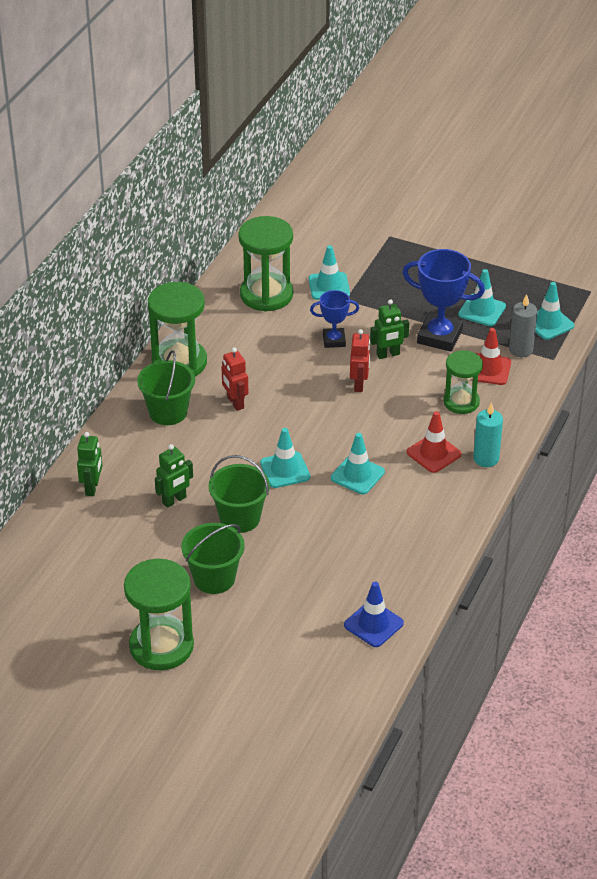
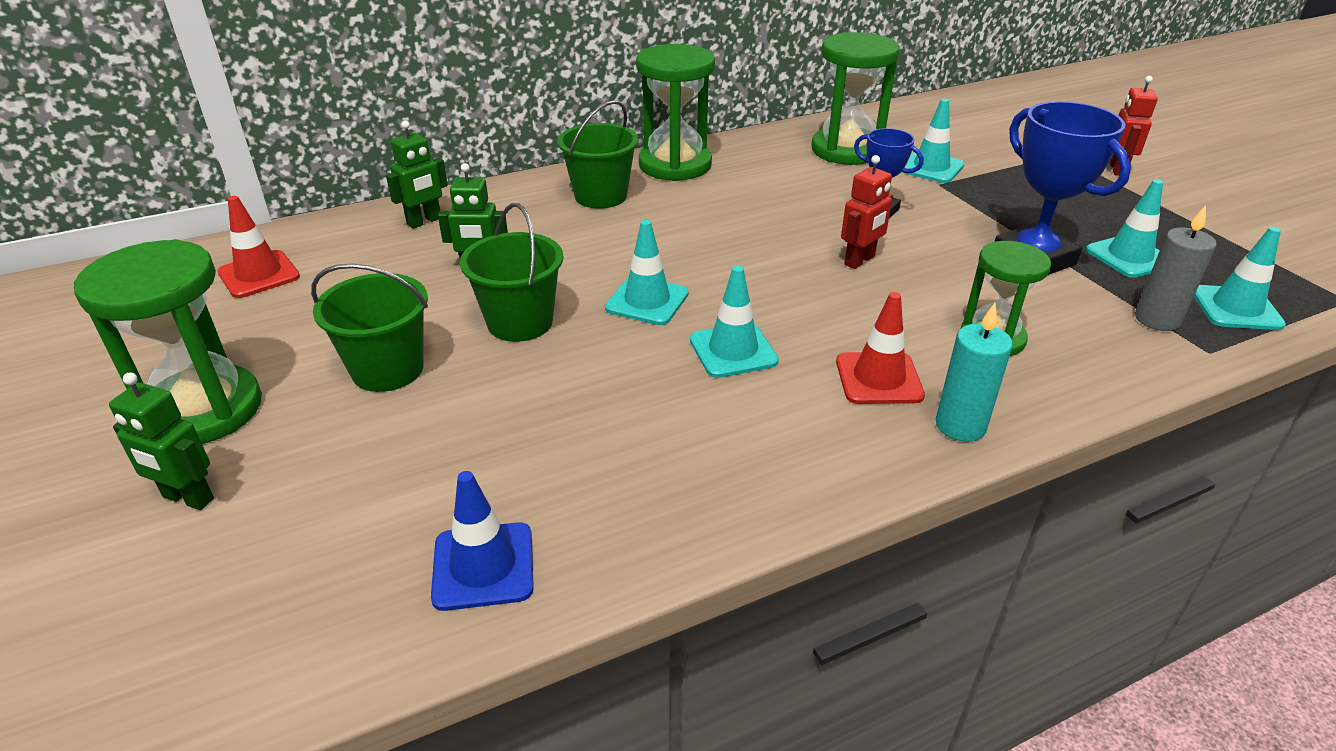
camera: 40 degrees right, 5 degrees down
red robot [221,347,248,411] -> red robot moved to [1110,76,1158,176]
green robot [370,299,409,359] -> green robot moved to [109,372,214,510]
red traffic cone [471,328,511,385] -> red traffic cone moved to [217,196,300,298]

